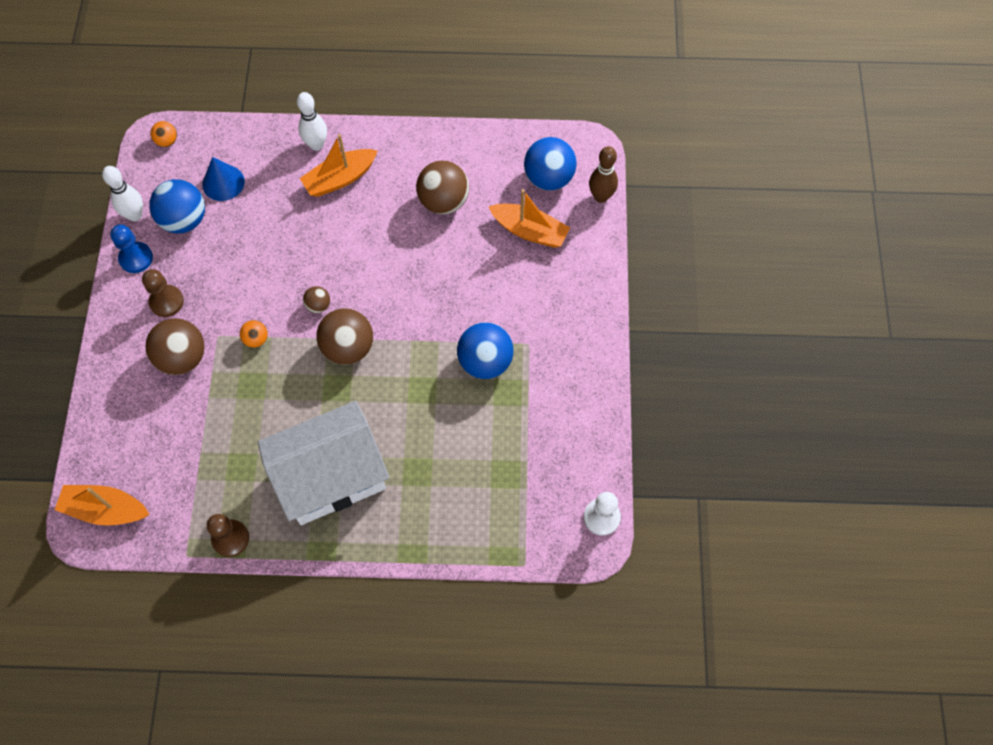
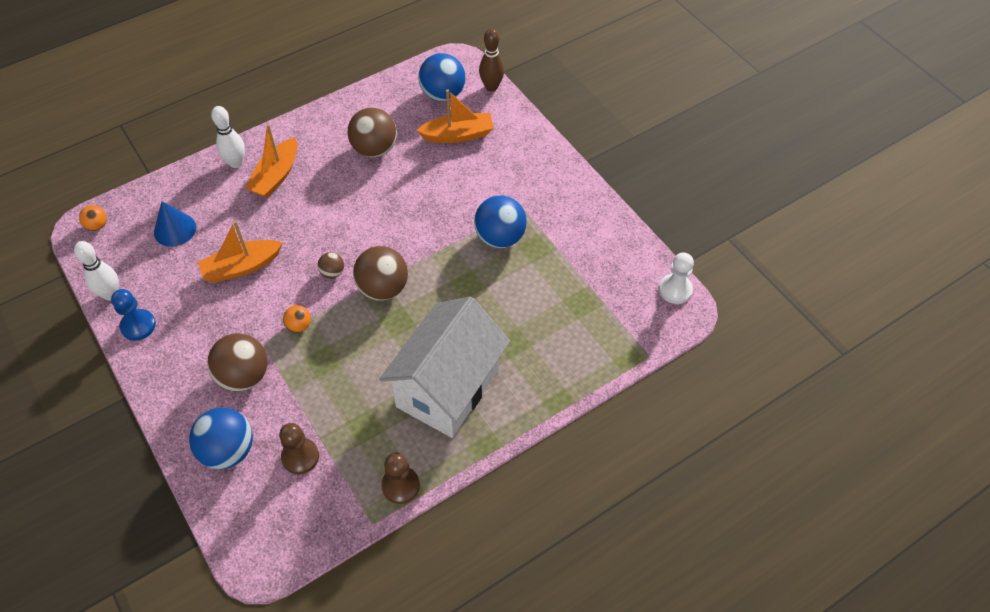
camera: 35 degrees left, 10 degrees down
orange boat [55,485,149,526] -> orange boat moved to [198,221,282,283]
brown pawn [142,269,184,317] -> brown pawn moved to [279,423,319,474]
blue ball [149,179,205,233] -> blue ball moved to [189,408,253,469]

